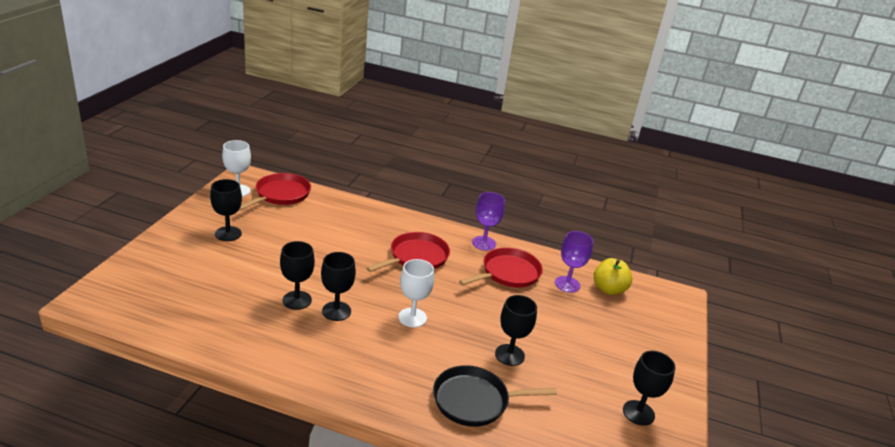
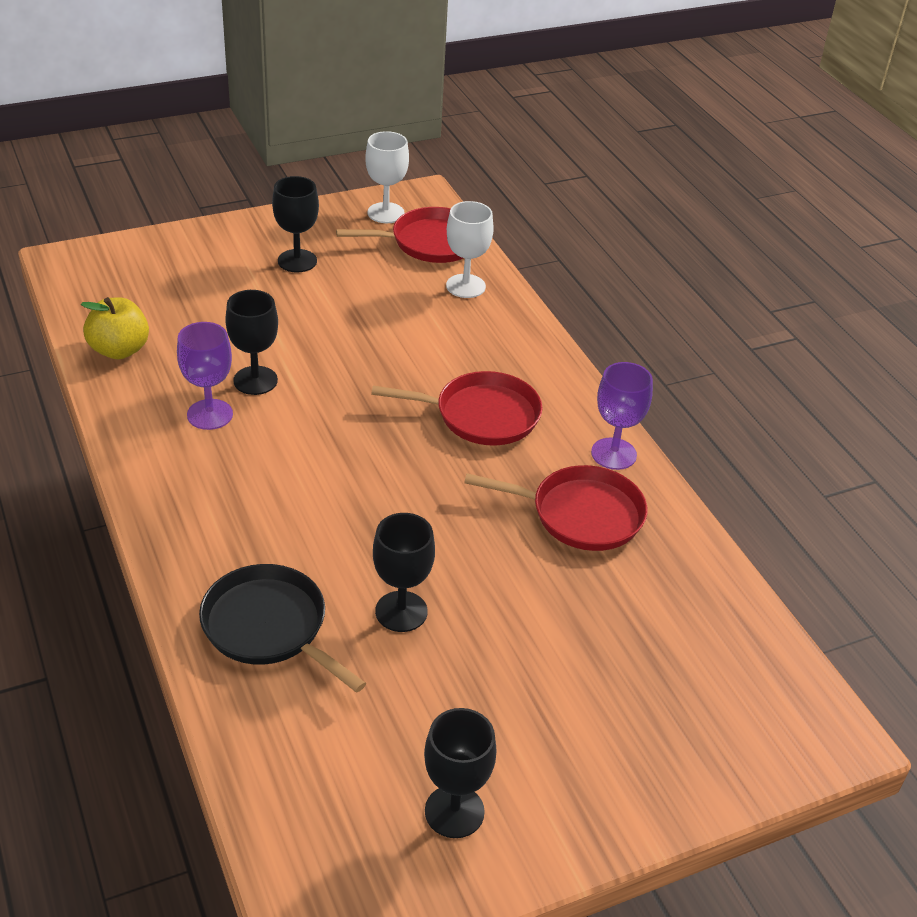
camera: 50 degrees right, 10 degrees up
black goblet [321,252,356,321] -> none
white goblet [398,259,434,328] -> white goblet moved to [446,201,494,298]
purple goblet [555,231,593,293] -> purple goblet moved to [177,322,233,430]
yellow apple [594,258,632,295] -> yellow apple moved to [81,297,149,359]

